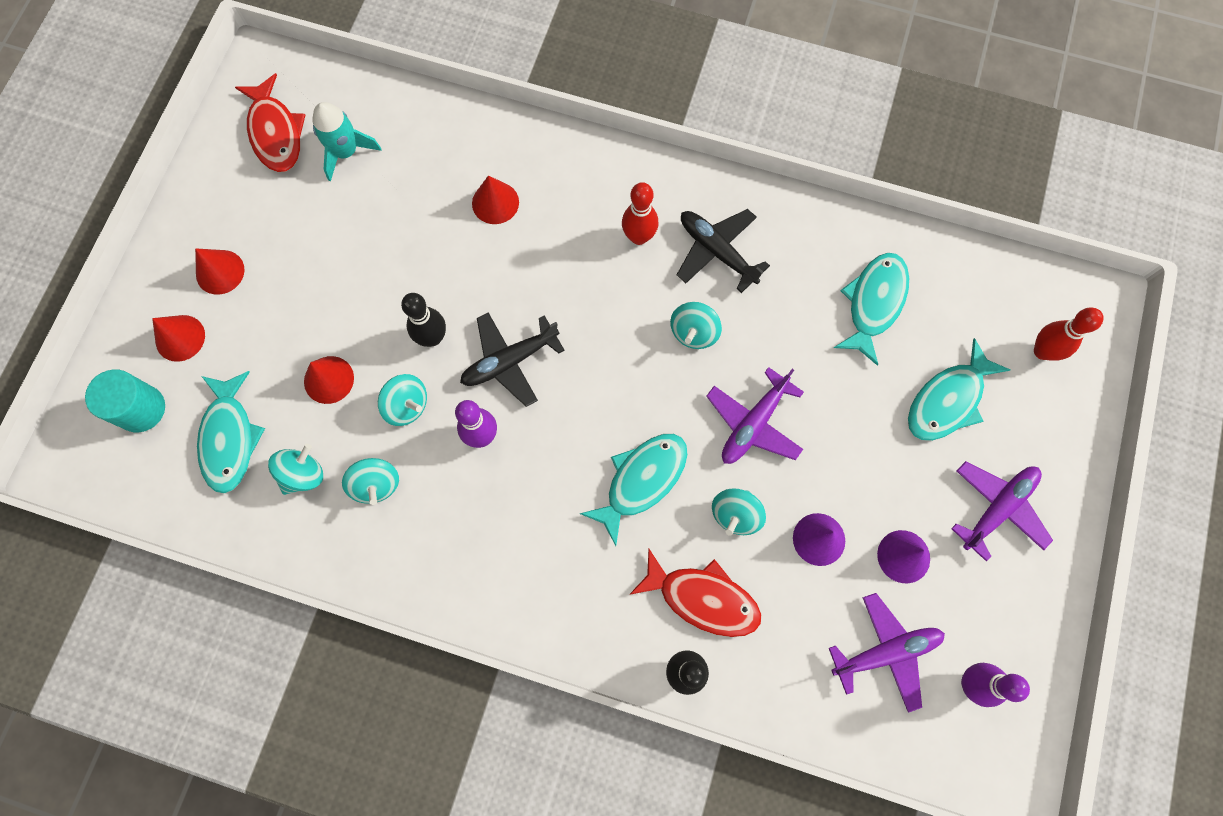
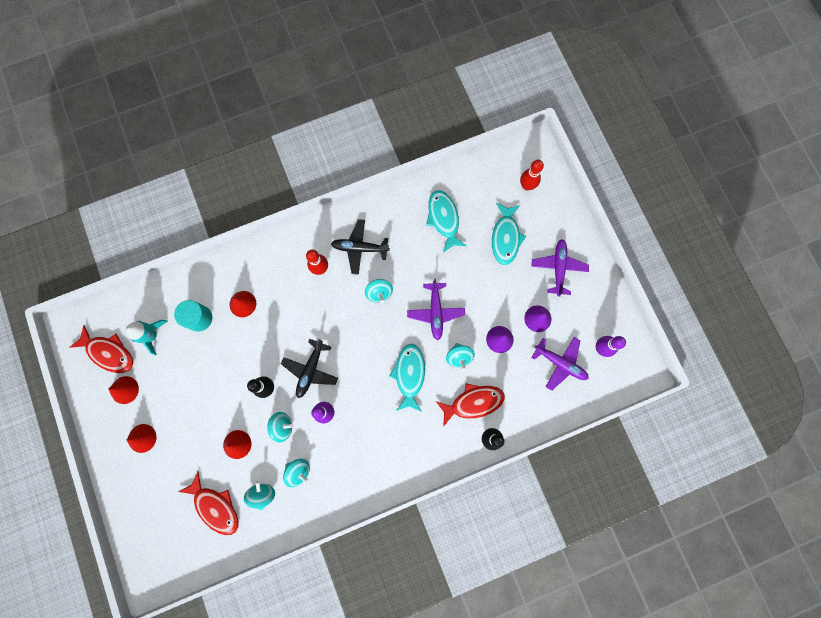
camera: 40 degrees left, 5 degrees up
turquoise cylinder [85,369,165,432] -> turquoise cylinder moved to [174,300,212,331]
red cone [152,315,205,362] -> red cone moved to [108,376,139,404]
turquoise fish [197,371,265,493] -> red fish [178,471,239,535]
purple plane [829,593,945,713] -> purple plane turned 90 degrees clockwise [531,337,589,391]

